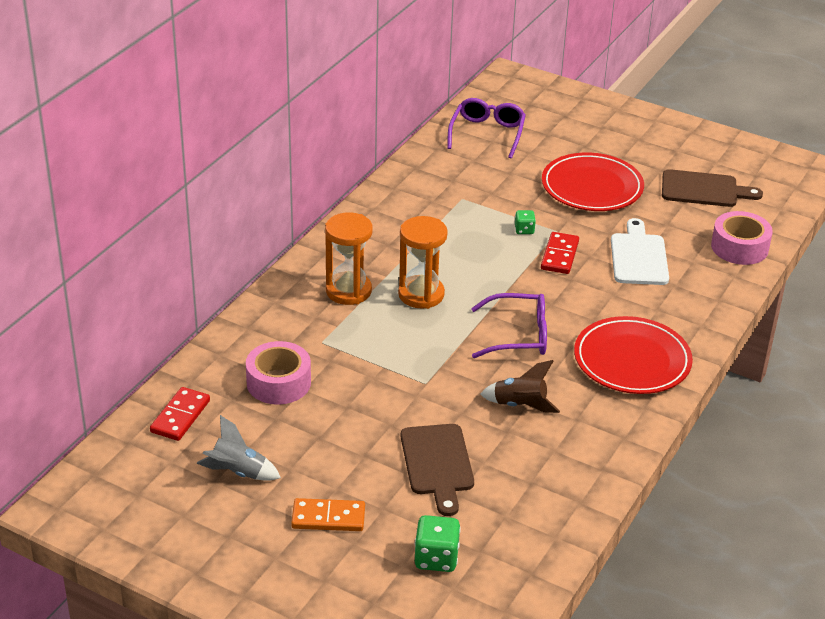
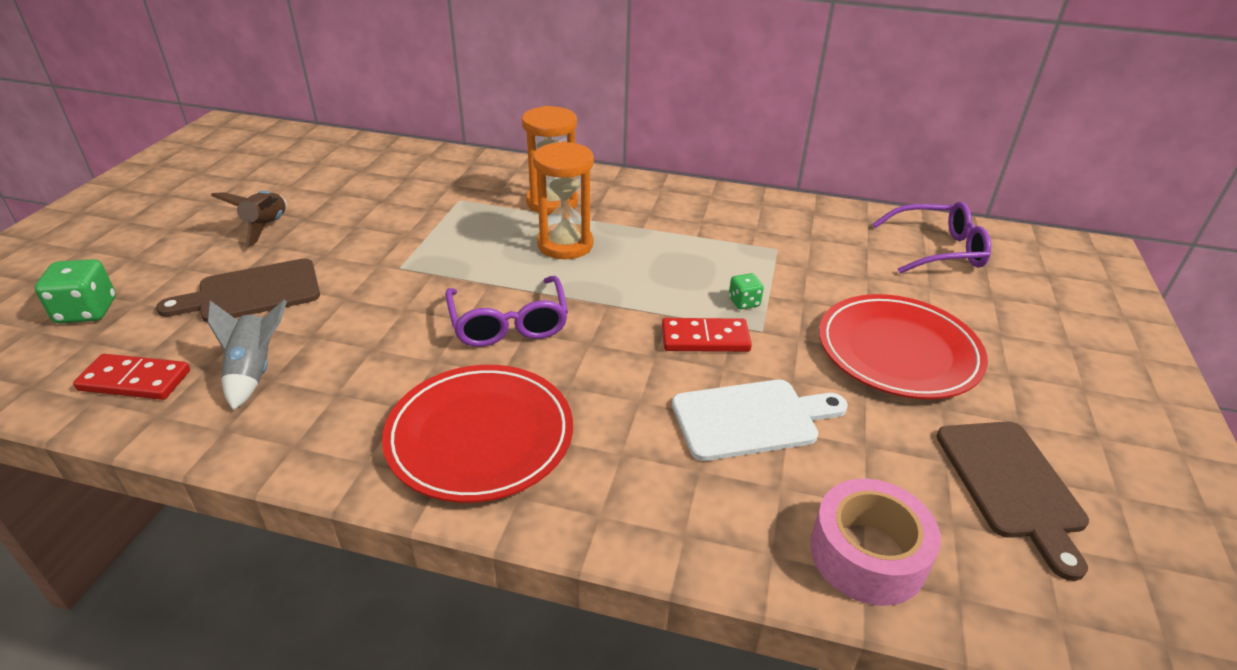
camera: 75 degrees right, 0 degrees up
red domino [150,387,210,441] -> red domino moved to [73,354,190,400]
grey rocket [197,415,281,481] -> grey rocket moved to [208,300,287,410]
pink tape [246,341,311,405] -> none
orange domino [291,498,365,531] -> none
brown rocket [480,360,560,413] -> brown rocket moved to [211,191,287,248]

